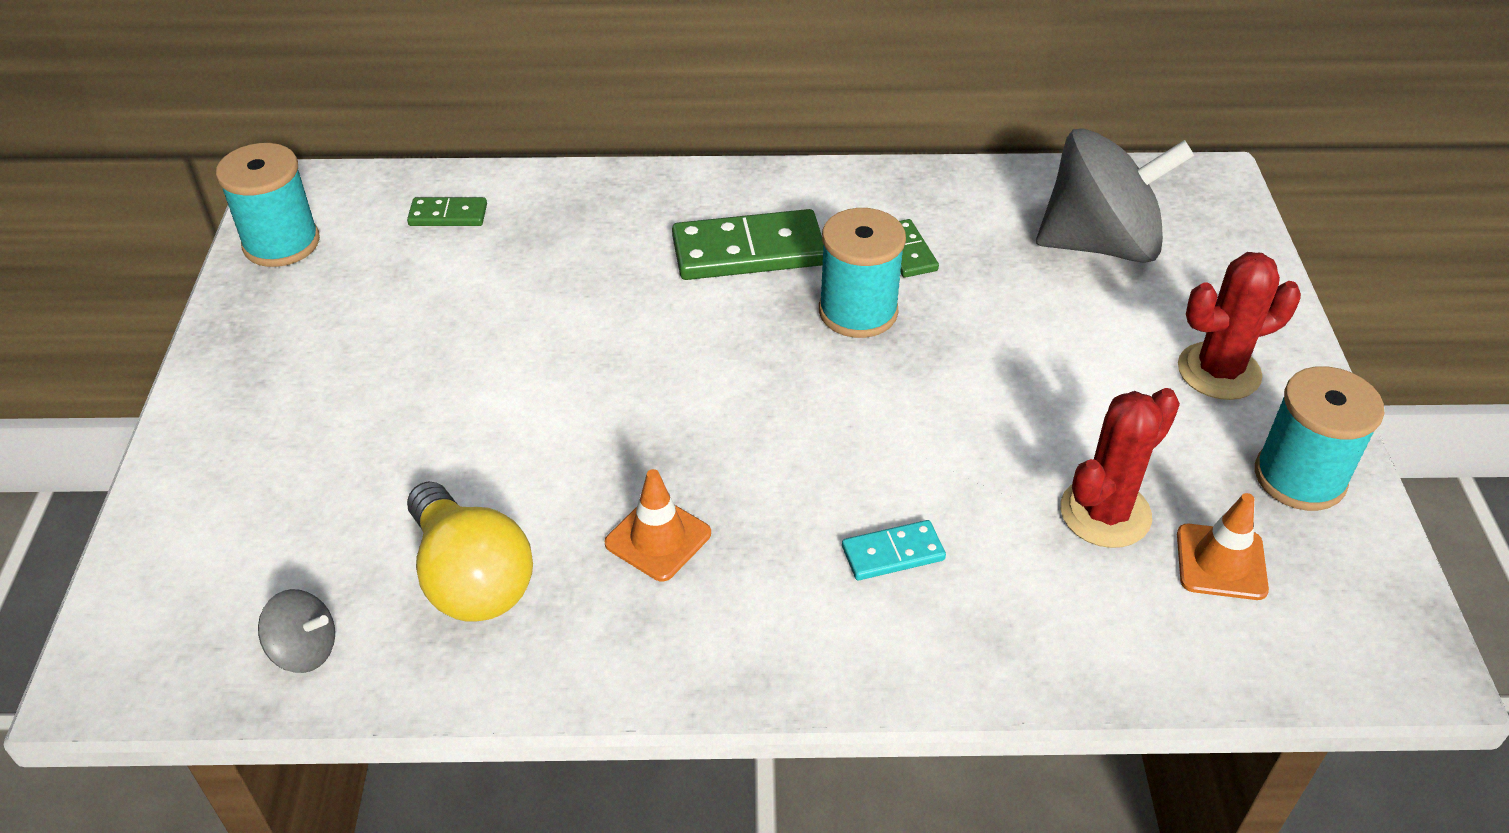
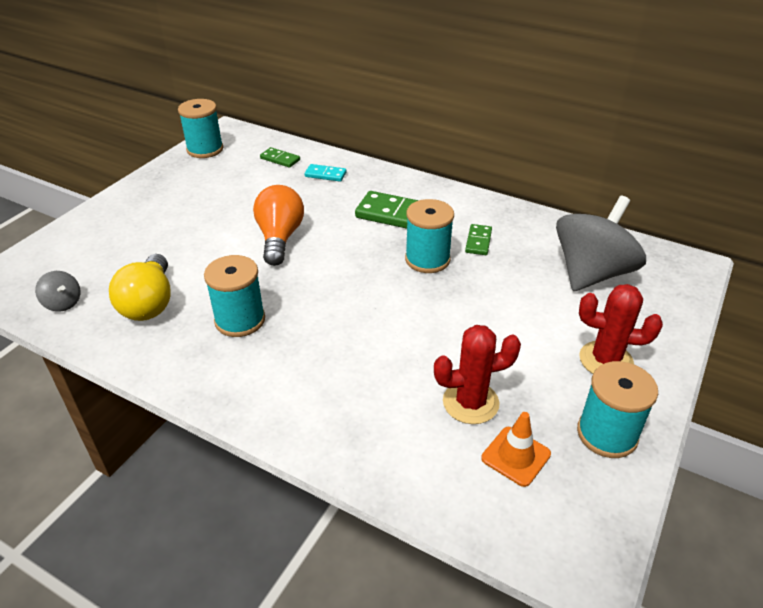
camera: 30 degrees right, 5 degrees down
orange traffic cone [605,469,711,582] -> turquoise spool [204,255,265,337]
turquoise domino [842,520,946,580] -> turquoise domino moved to [305,164,346,182]
grey spinning top [1036,128,1194,263] -> grey spinning top turned 75 degrees counterclockwise [556,196,646,291]
none -> orange light bulb [253,185,304,266]

